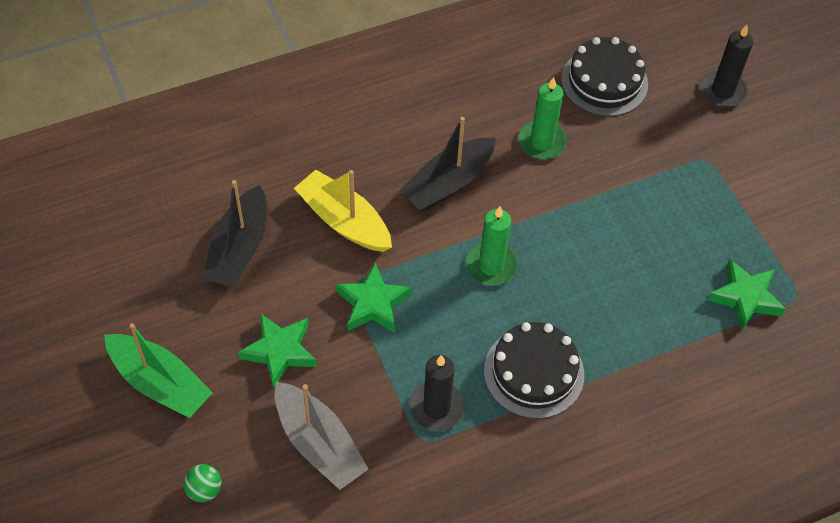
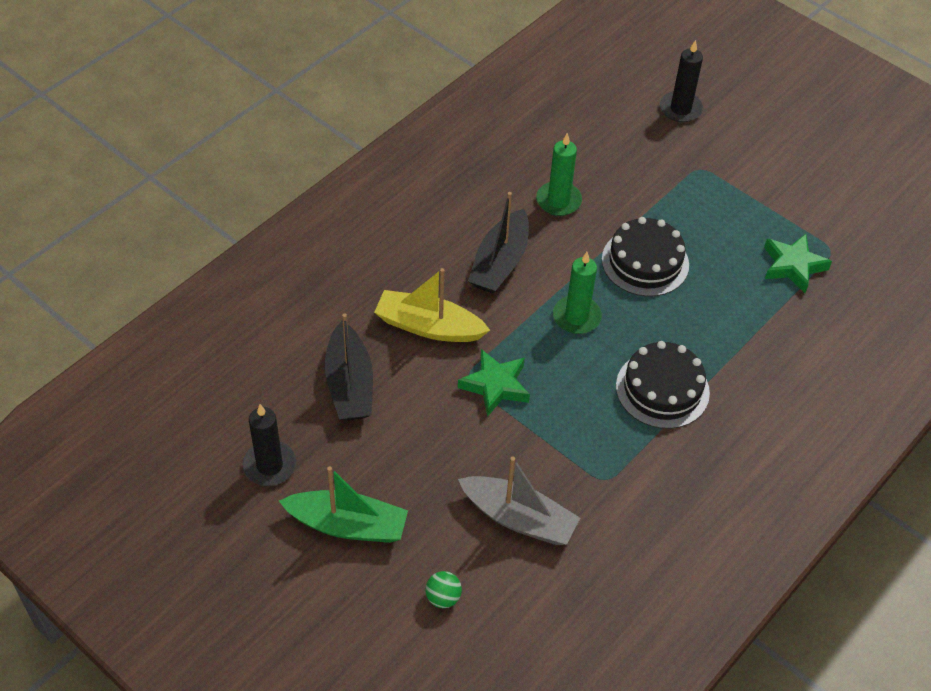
camera: 25 degrees left, 5 degrees down
green star [238,313,317,388] -> none
black candle [409,355,465,431] -> black candle moved to [243,404,296,486]
black cake [561,37,648,116] -> black cake moved to [602,217,689,297]

